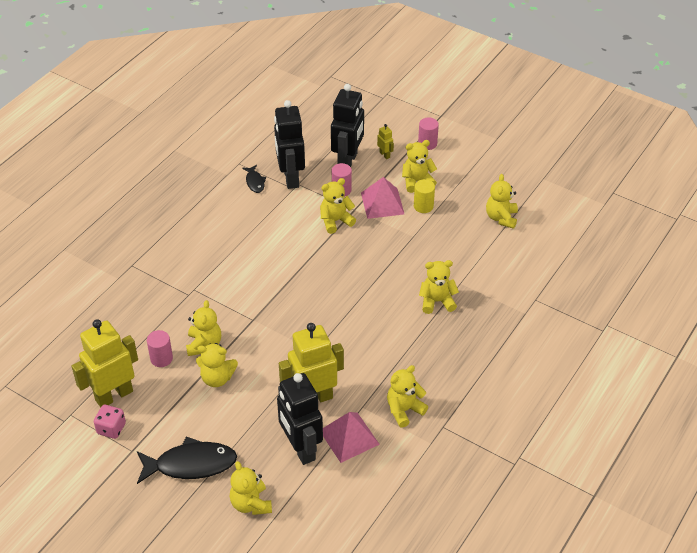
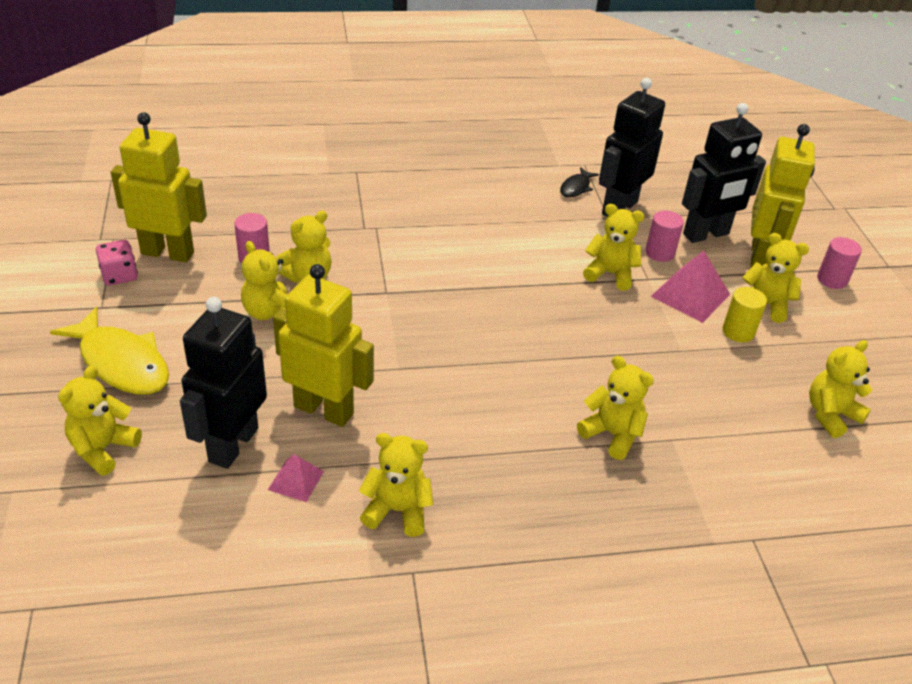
camera: 45 degrees right, 5 degrees down
black fish [137,436,237,484] -> yellow fish [50,307,169,395]
pink pyramid [323,412,380,463] -> pink pyramid [268,454,324,502], size x0.57
yellow robot [377,124,394,159] -> yellow robot [751,124,815,267], size x2.41

